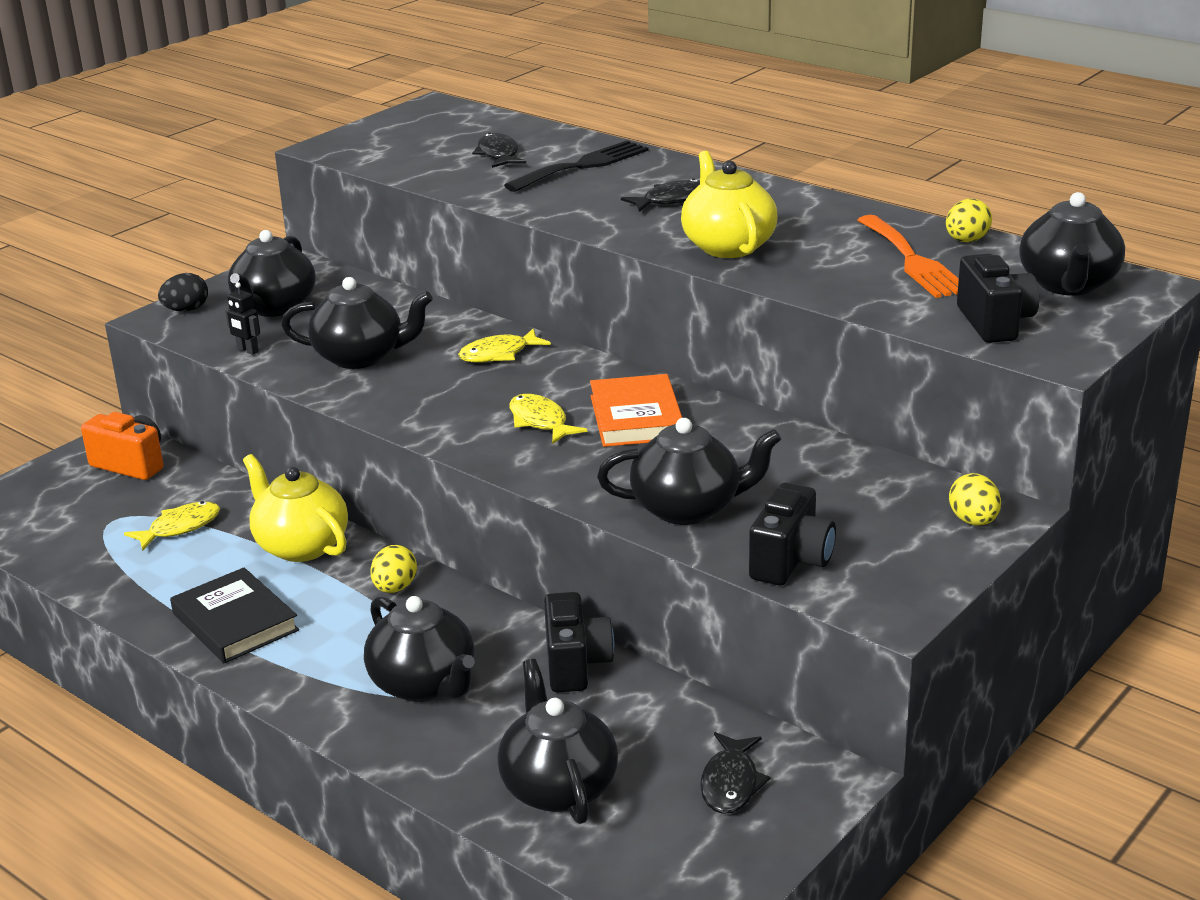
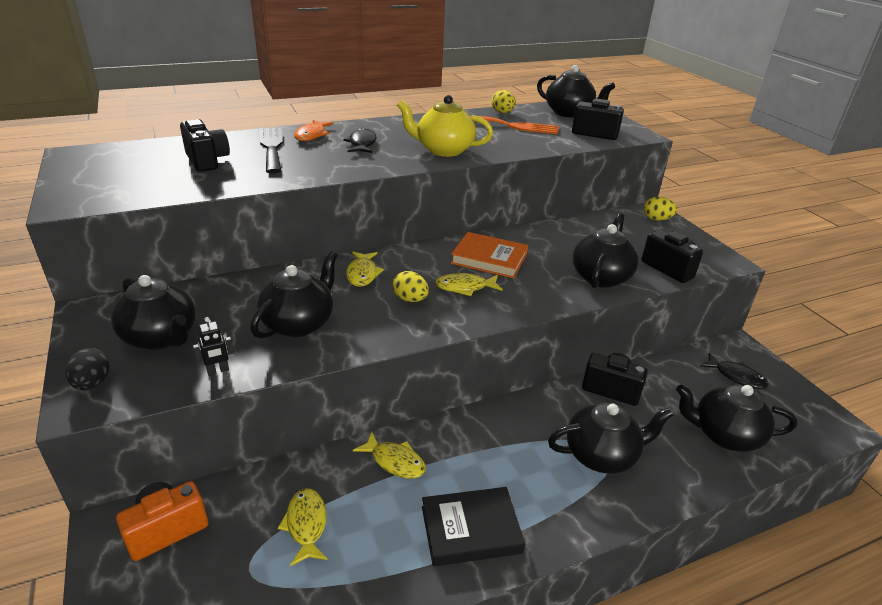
camera: 65 degrees left, 5 degrees up
yellow teapot [243,454,348,562] -> yellow fish [353,432,426,479]
yellow egg [370,545,417,593] -> yellow egg moved to [393,271,429,302]
black fish [472,133,526,168] -> black camera [180,119,230,172]
none -> orange fish [294,120,333,141]

